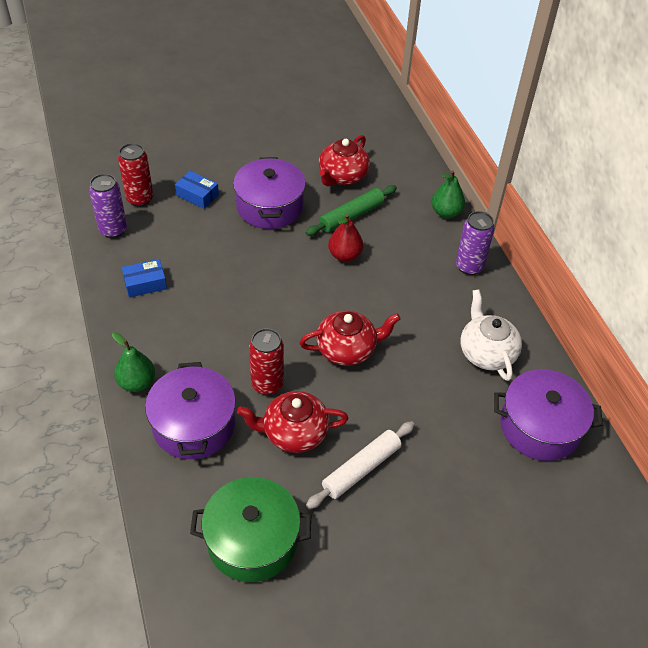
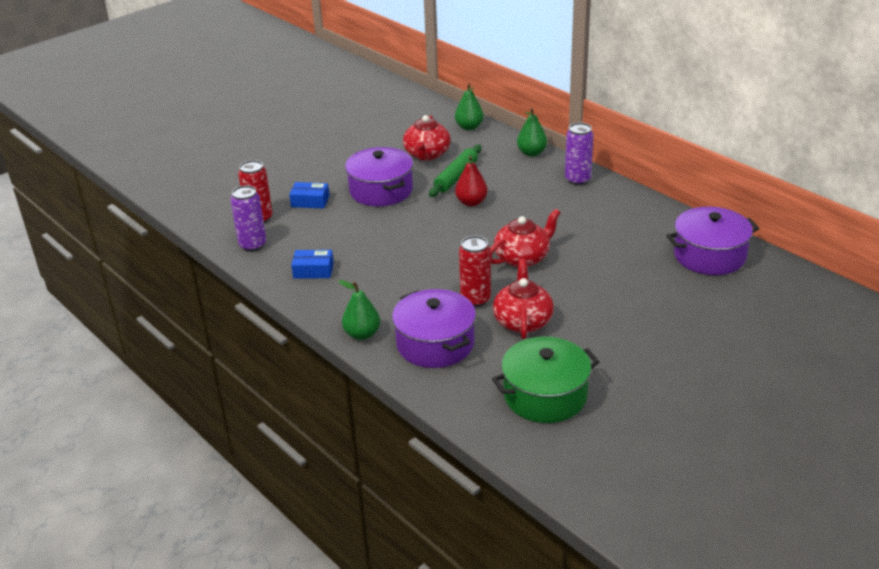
camera: 20 degrees left, 15 degrees down
blue box [122,259,167,298] -> blue box turned 45 degrees clockwise [291,250,334,279]
red teapot [237,391,349,453] -> red teapot turned 120 degrees clockwise [493,259,554,339]
white rolling pin [306,421,415,509] -> none
white teapot [460,289,522,381] -> none
none -> green pear [455,83,484,130]

